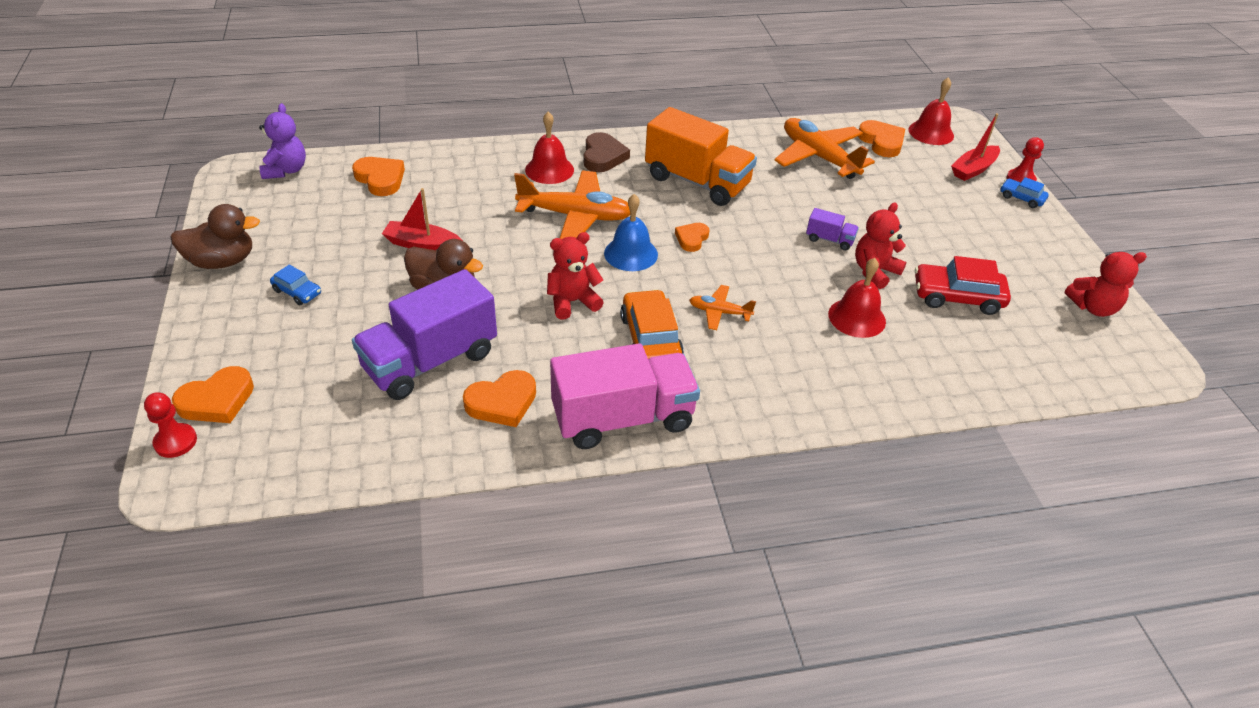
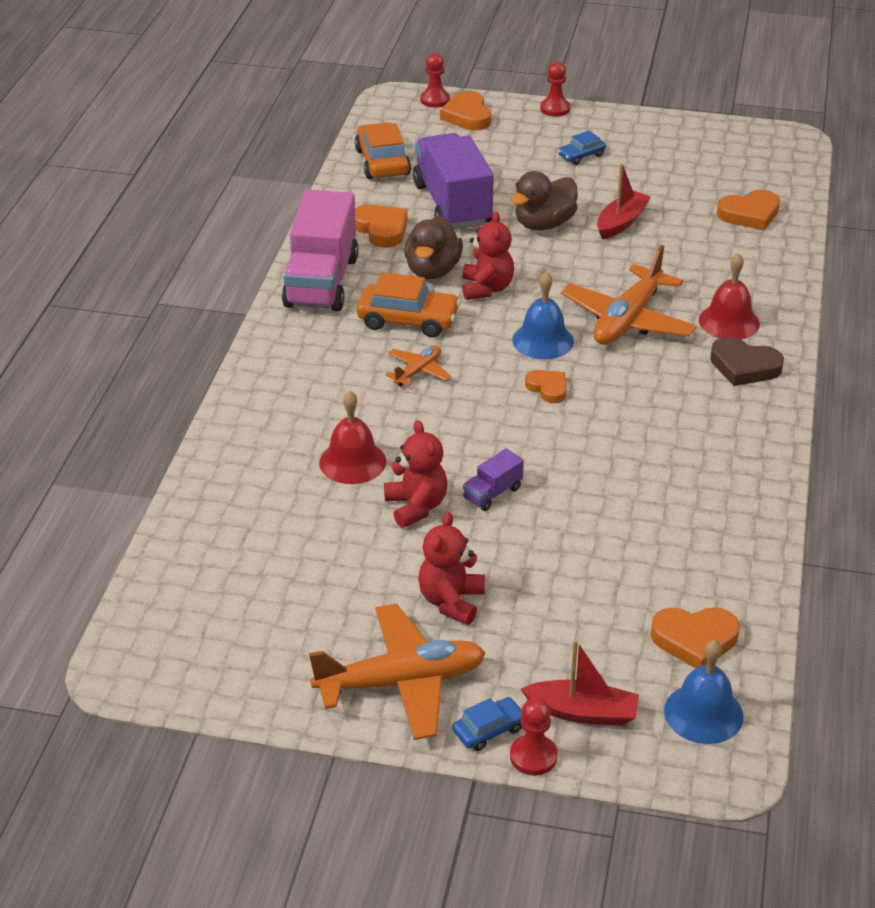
camera: 115 degrees right, 5 degrees down
brown duck [170,204,260,269] -> brown duck moved to [404,216,463,279]
purple teddy bear [259,103,306,179] -> none
orange heart [463,370,536,427] -> orange heart turned 150 degrees clockwise [355,204,408,248]
orange truck [645,107,757,206] -> none
orange plane [775,118,875,179] -> orange plane moved to [309,604,486,740]
red bell [909,77,954,145] -> blue bell [664,640,743,744]
red car [915,256,1011,315] -> none
red boat [951,113,1000,181] -> red boat turned 120 degrees clockwise [521,640,639,726]
red teddy bear [1065,252,1147,317] -> red teddy bear moved to [418,512,485,625]
none -> orange car [355,122,411,179]
none -> red pawn [540,62,570,117]

